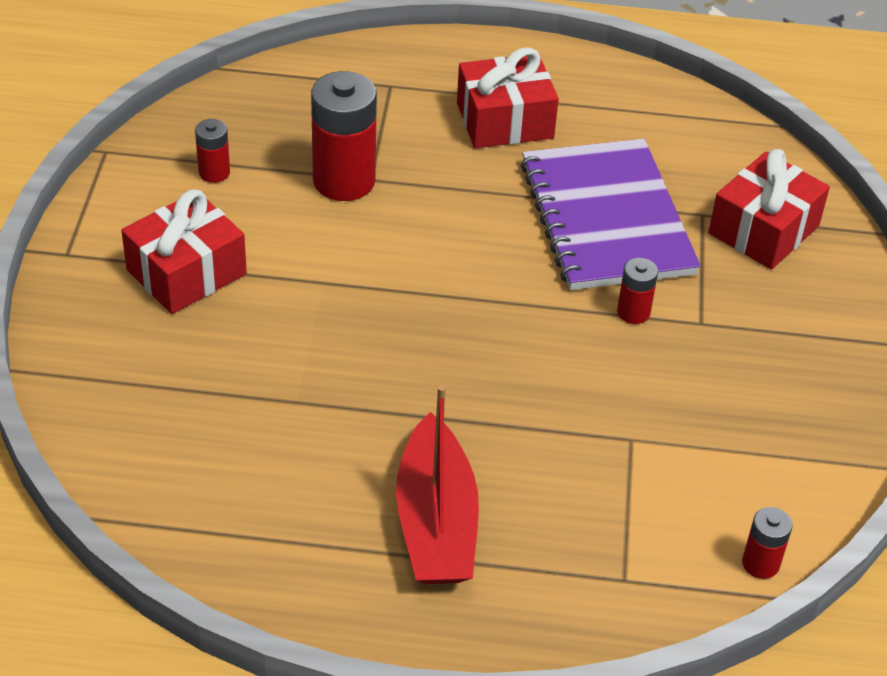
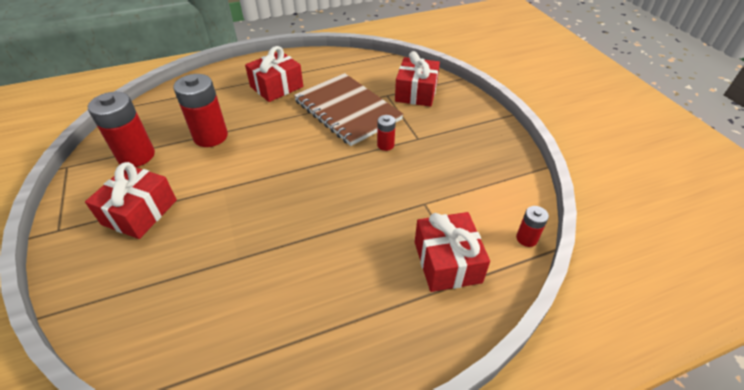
camera: 25 degrees left, 0 degrees up
red battery [195,119,230,183] -> red battery [88,92,155,167], size x2.00
red boat [396,385,479,584] -> none
purple notebook [521,139,701,290] -> brown notebook [294,73,404,146]
none -> red gift [415,212,490,292]

